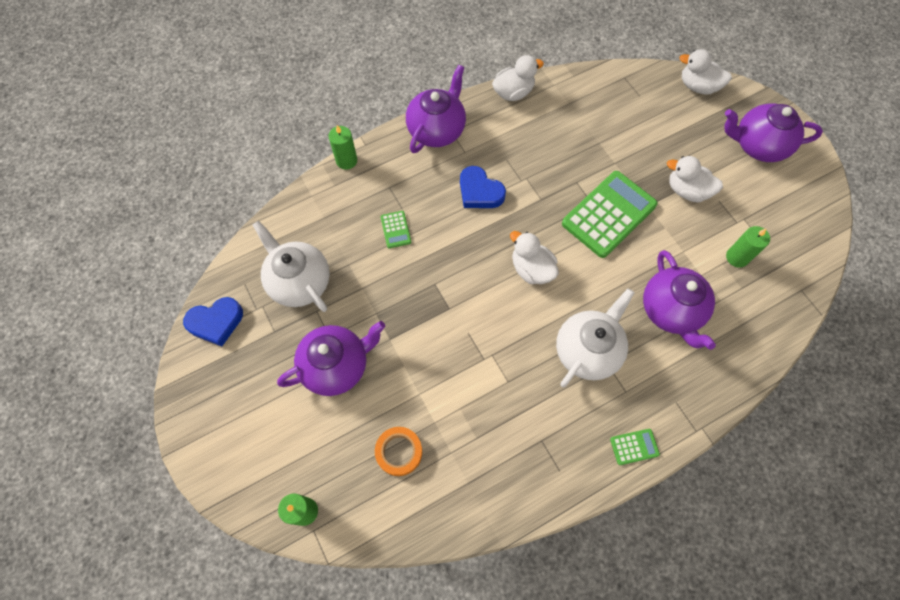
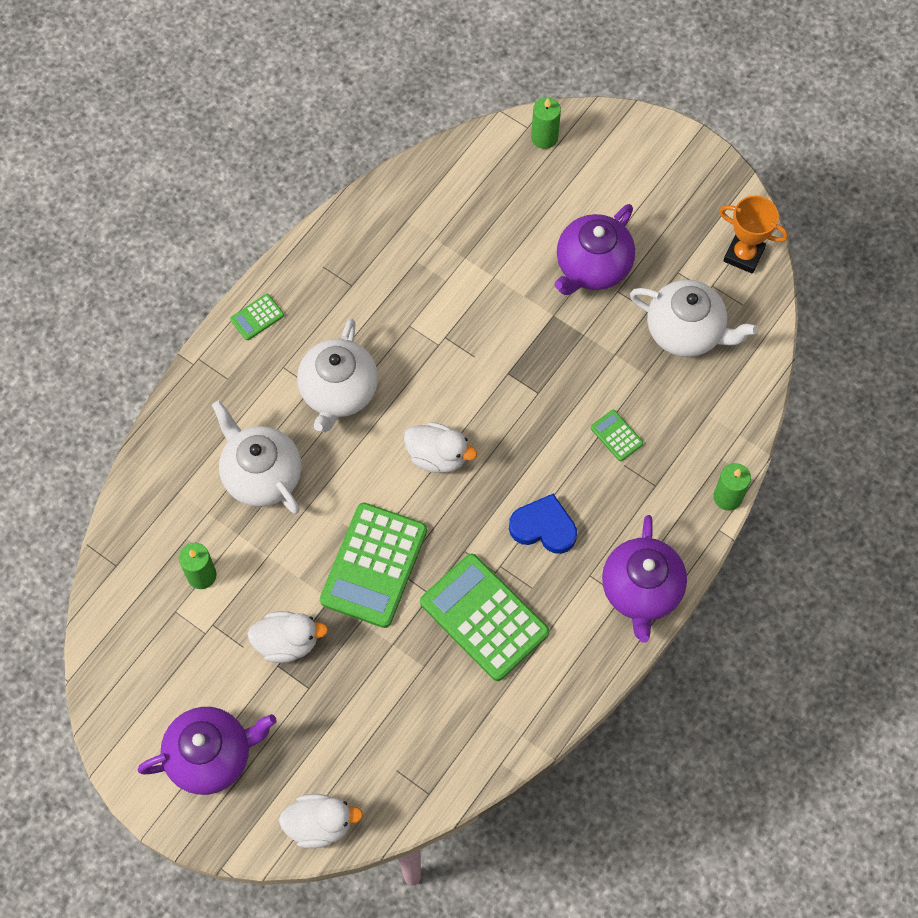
camera: 155 degrees right, 0 degrees up
blue heart [183,297,243,346] -> orange trophy [719,195,788,274]
orange tape [375,427,422,476] -> none
white duck [492,55,544,101] -> none
purple teapot [643,250,716,350] -> white teapot [212,400,302,514]
none -> green calculator [420,554,549,681]

